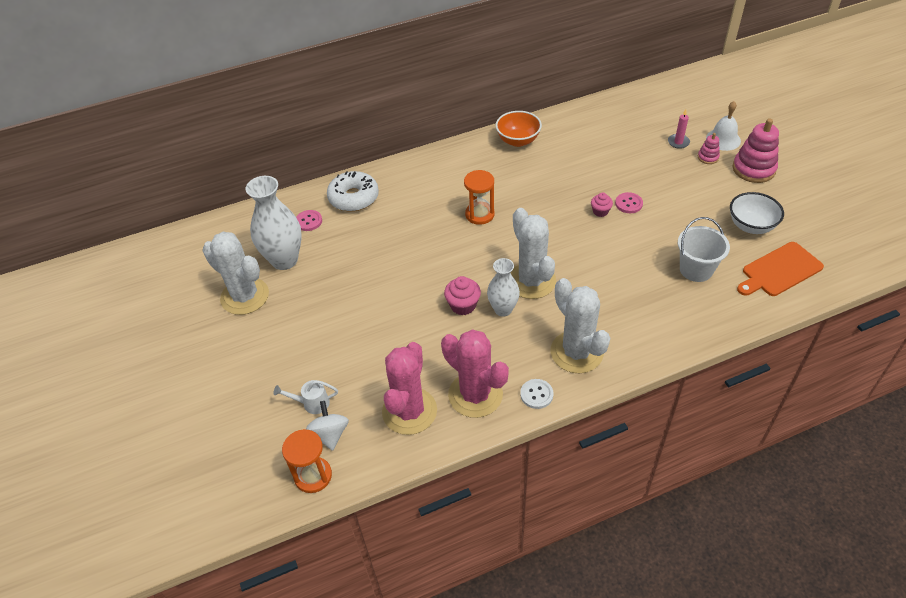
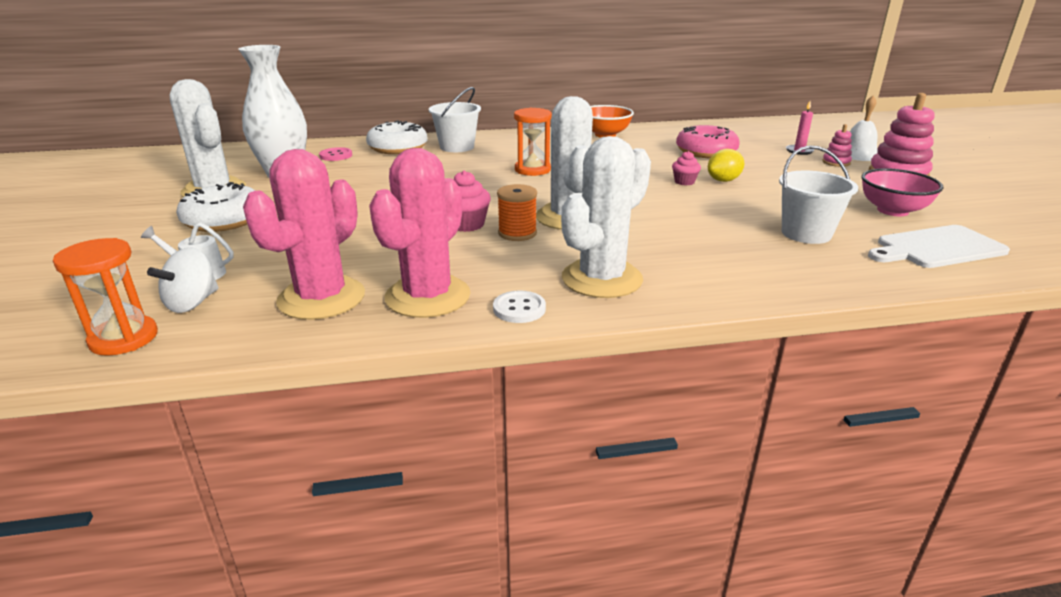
camera: 10 degrees right, 20 degrees down
white spinning top [306,401,349,451] -> white spinning top turned 150 degrees counterclockwise [147,247,219,313]
pink cactus [441,329,509,418] -> pink cactus turned 60 degrees clockwise [369,148,471,318]
white vase [487,258,520,317] -> orange spool [497,184,537,241]
white cactus [550,278,610,373] -> white cactus turned 60 degrees clockwise [561,136,651,298]
pink button [615,192,643,213] -> yellow lemon [708,149,744,182]
white bowl [730,192,784,234] -> pink bowl [862,168,944,216]
orange cutting board [737,242,824,296] -> white cutting board [868,225,1010,268]
none -> white donut [176,182,256,232]
none -> white bucket [429,87,481,152]
none -> pink donut [676,125,740,158]

